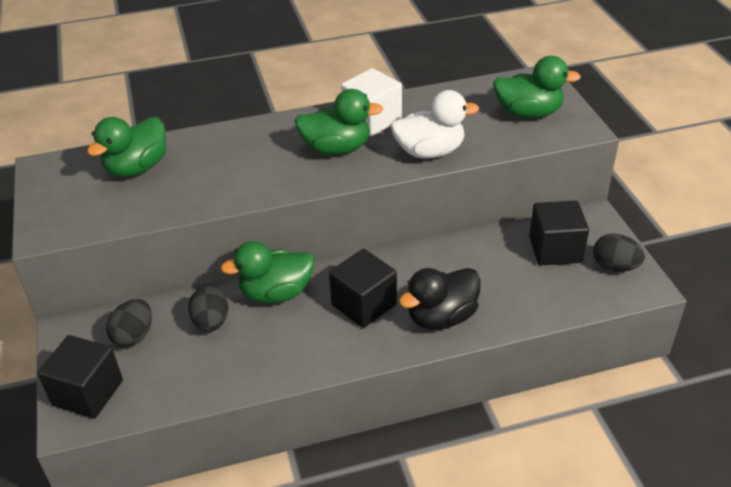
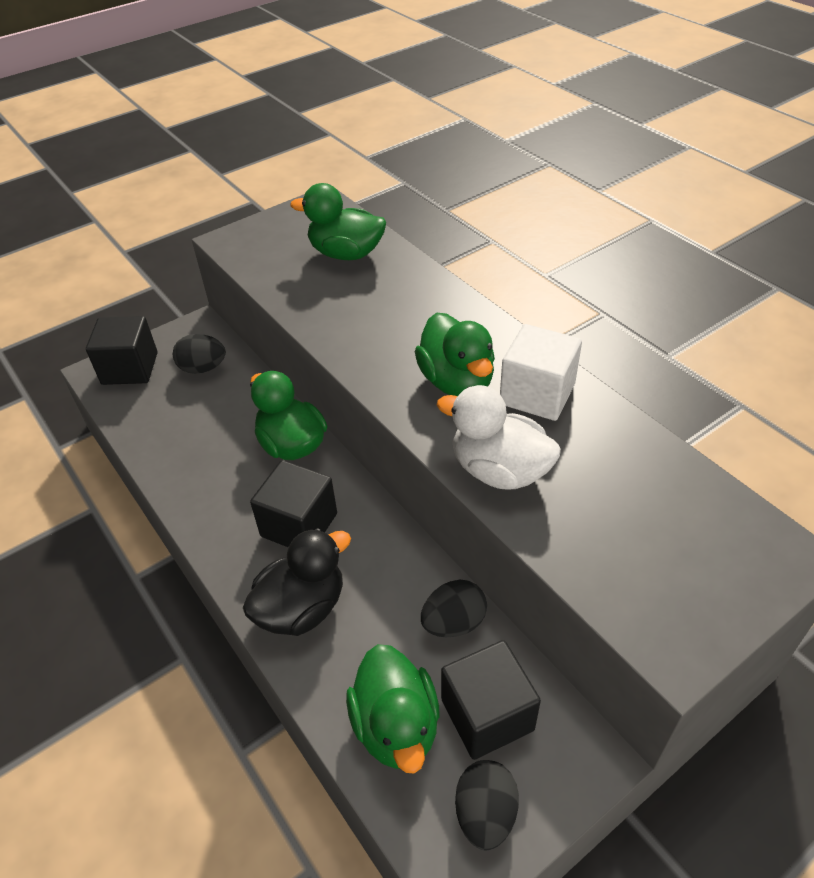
camera: 70 degrees right, 5 degrees up
black egg [188,286,229,332] -> black egg moved to [421,580,487,637]
white duck [391,90,479,159] -> white duck turned 150 degrees clockwise [437,385,561,490]
black duck [399,268,481,330] -> black duck turned 105 degrees clockwise [243,528,351,636]
green duck [493,56,581,119] -> green duck moved to [346,644,440,773]

